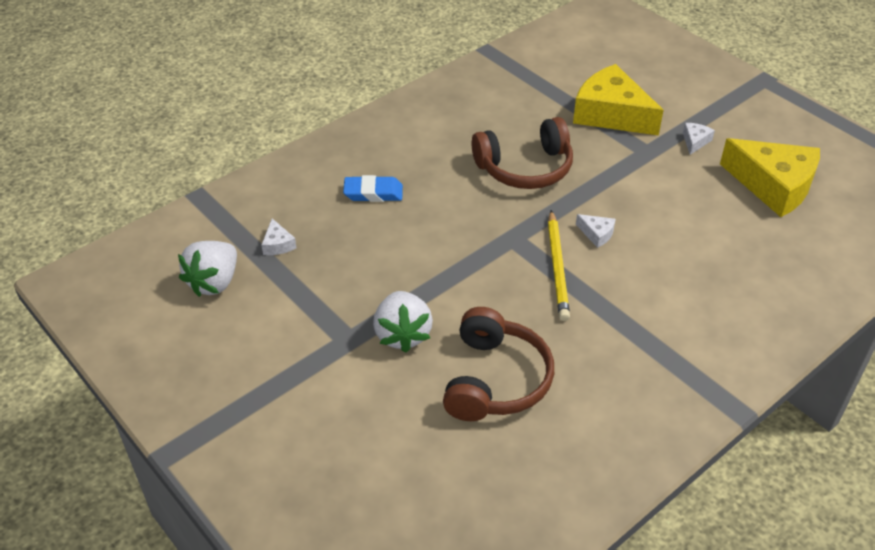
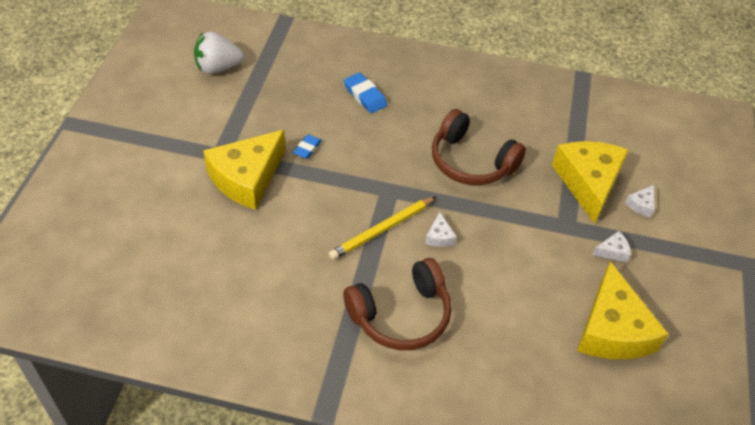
camera: 50 degrees right, 5 degrees up
white cheese [261,218,296,255] -> white cheese moved to [625,185,655,217]
white strawberry [373,291,433,353] -> yellow cheese [203,130,285,210]
brown headphones [443,307,554,421] -> brown headphones moved to [343,258,452,350]
none -> blue eraser [293,134,322,159]

